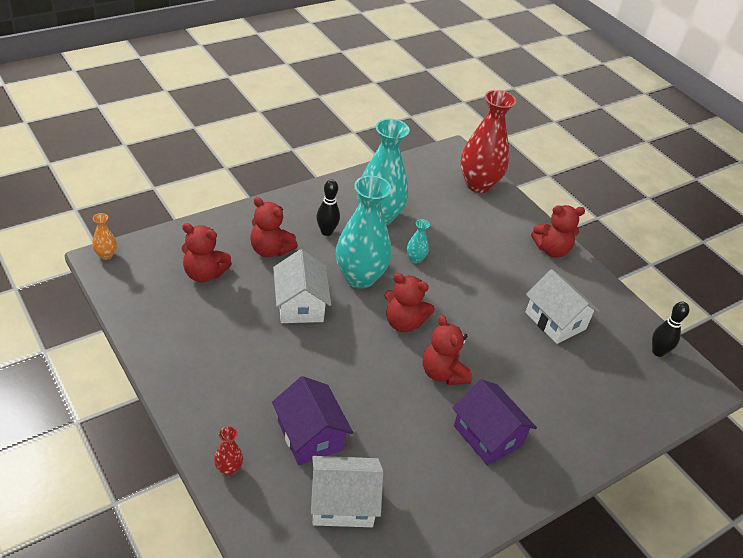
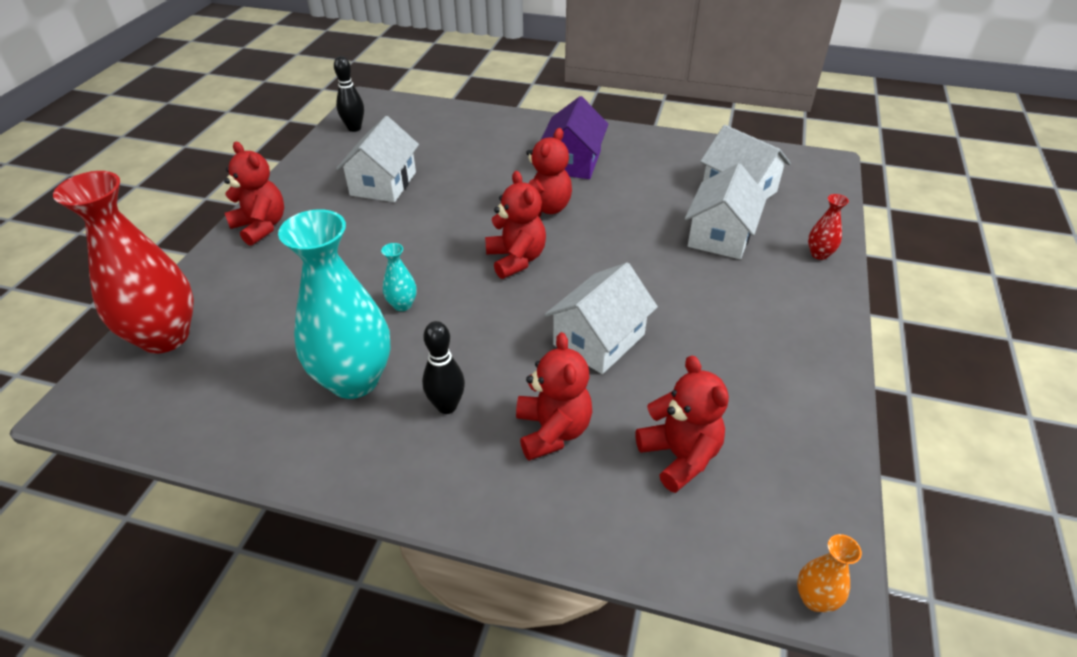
camera: 125 degrees left, 0 degrees up
purple house [272,376,353,465] -> white house [685,163,767,259]
turquoise vase [336,175,391,289] -> none

